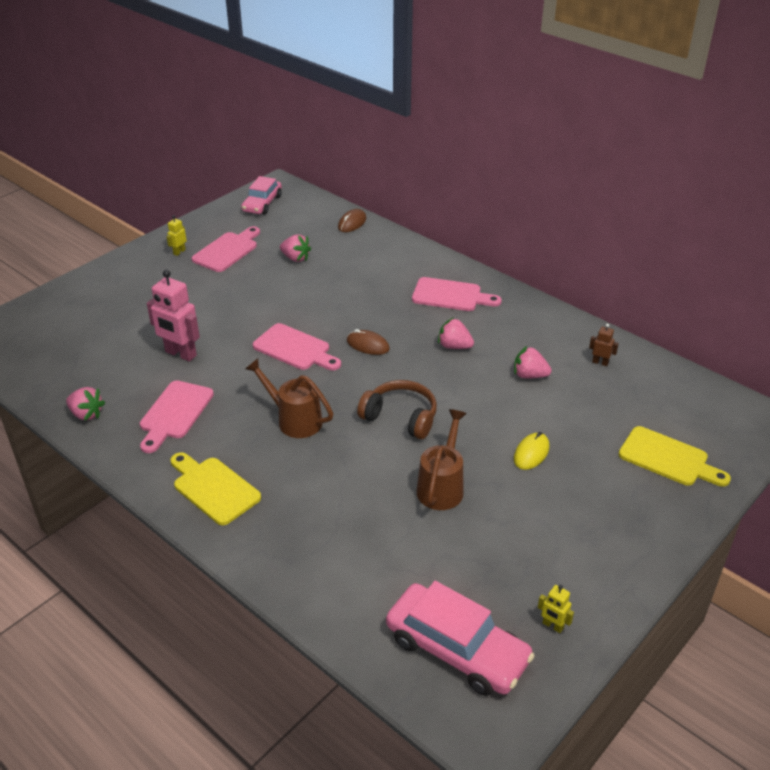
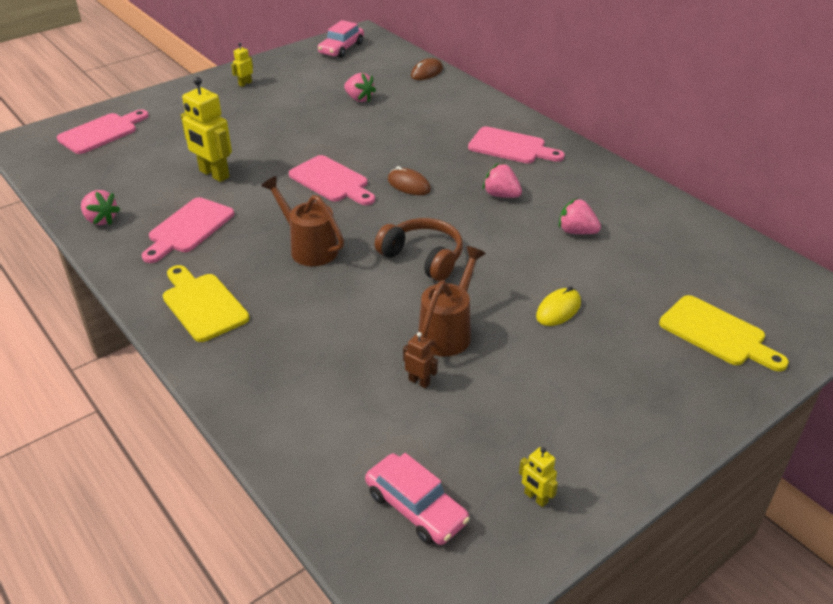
camera: 10 degrees right, 0 degrees up
pink robot [147,270,200,361] -> yellow robot [181,77,232,182]
pink cutting board [192,226,260,272] -> pink cutting board moved to [57,109,149,154]
pink car [386,581,535,696] -> pink car [365,453,470,545], size x0.65
brown robot [589,324,619,366] -> brown robot moved to [403,332,438,389]

